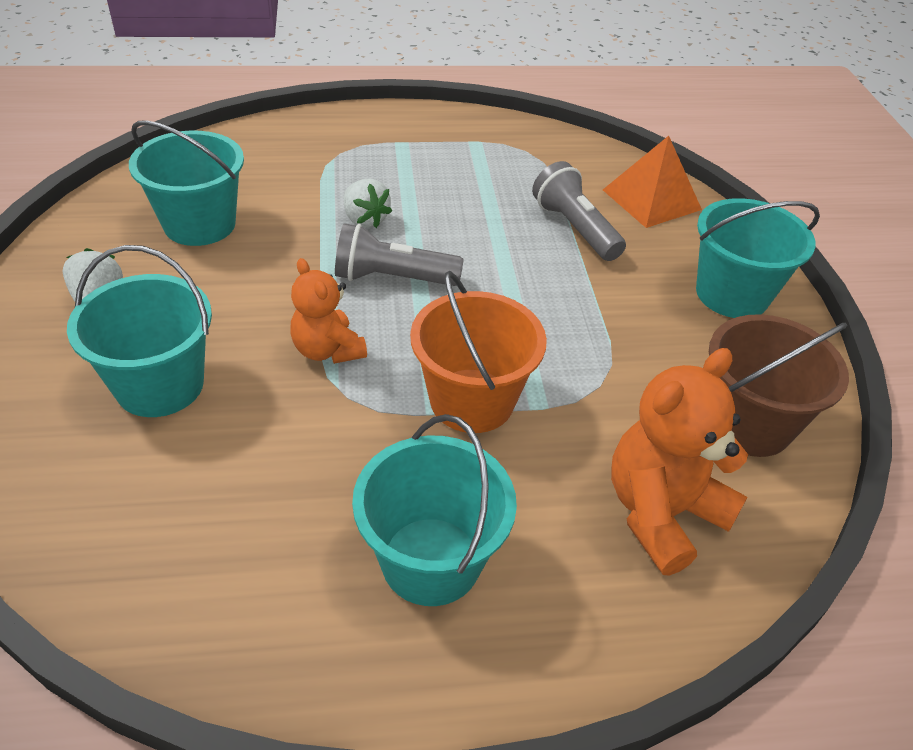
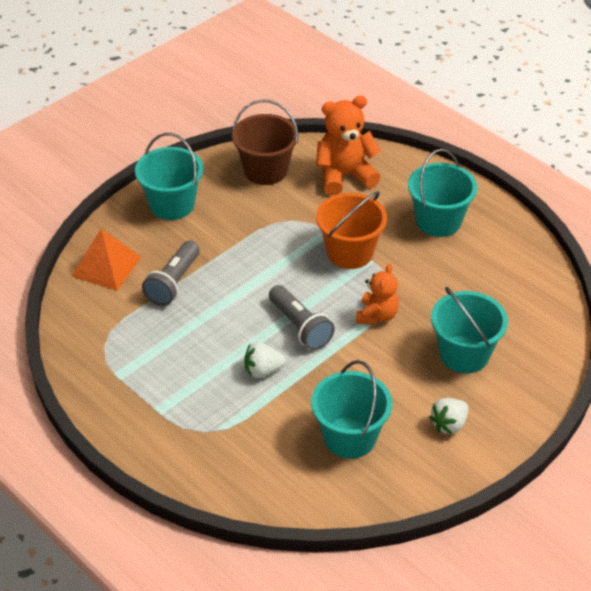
camera: 125 degrees left, 0 degrees up
white strawberry [344,179,392,228] -> white strawberry turned 120 degrees counterclockwise [244,343,286,378]
orange teddy bear [611,348,748,576] -> orange teddy bear turned 150 degrees clockwise [316,95,381,195]

